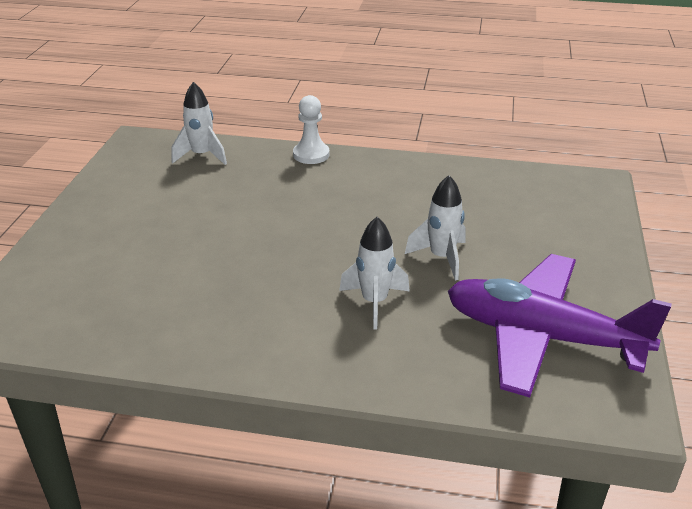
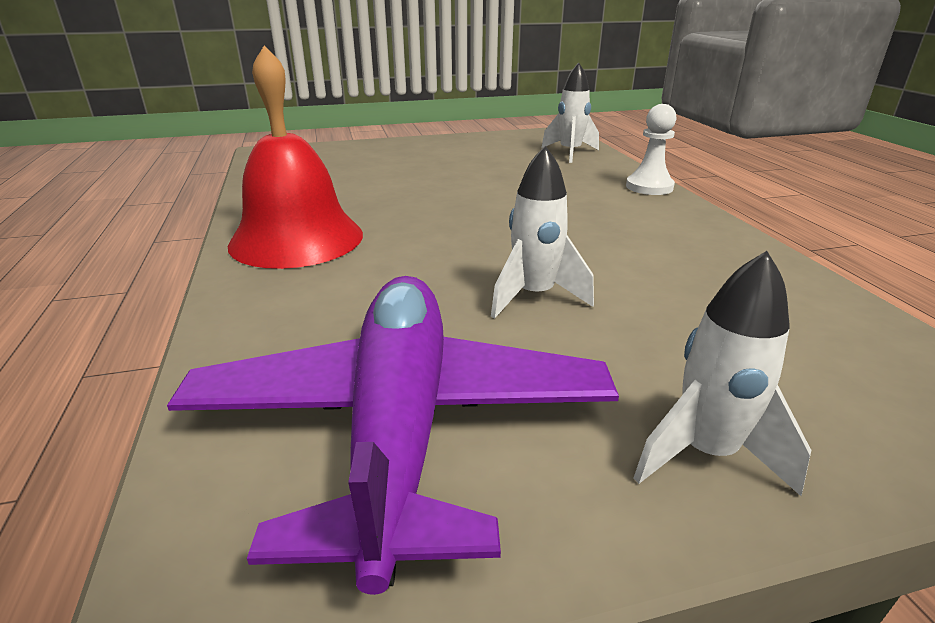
camera: 65 degrees right, 5 degrees down
white rocket [339,217,410,330] -> white rocket moved to [634,251,811,496]
none -> red bell [228,46,363,269]

